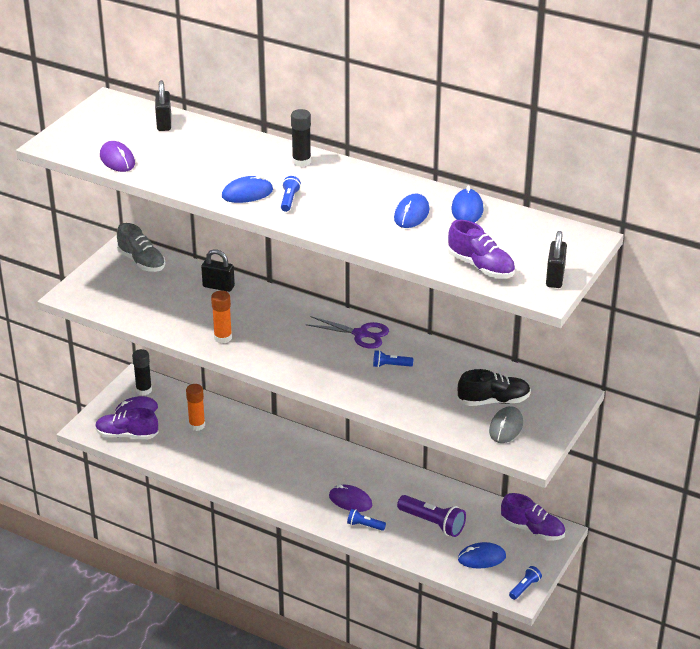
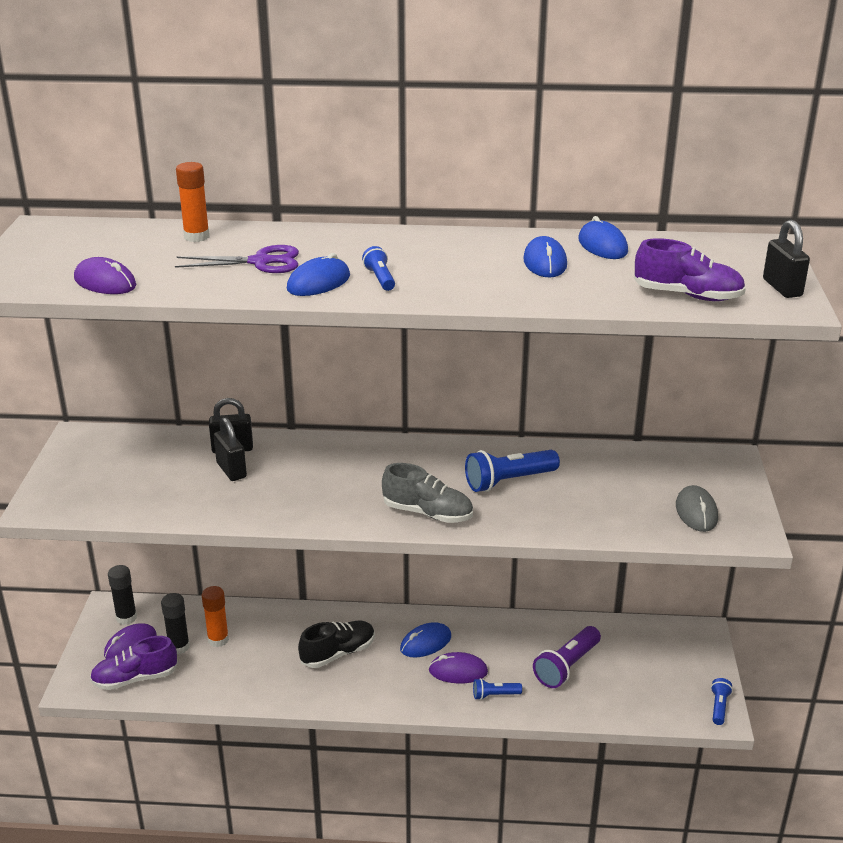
camera: 25 degrees left, 5 degrees down
grey shoe [117,223,165,272] -> grey shoe moved to [382,463,473,523]
black padlock [155,80,171,131] -> black padlock moved to [214,417,247,481]
orange glue stick [211,290,232,344] -> orange glue stick moved to [176,162,210,242]
black glue stick [291,109,311,167] -> black glue stick moved to [161,593,190,654]
purple scissors [306,316,389,349] -> purple scissors moved to [175,245,299,273]
blue flashlight [373,350,413,367] -> blue flashlight [465,450,560,492], size x1.83
purple flashlight [397,495,466,537] -> purple flashlight turned 120 degrees clockwise [533,626,601,688]
black shoe [458,369,531,406] -> black shoe moved to [298,621,375,668]
blue mouse [458,542,506,568] -> blue mouse moved to [400,622,451,657]
purple shoe [501,493,565,541] -> none

